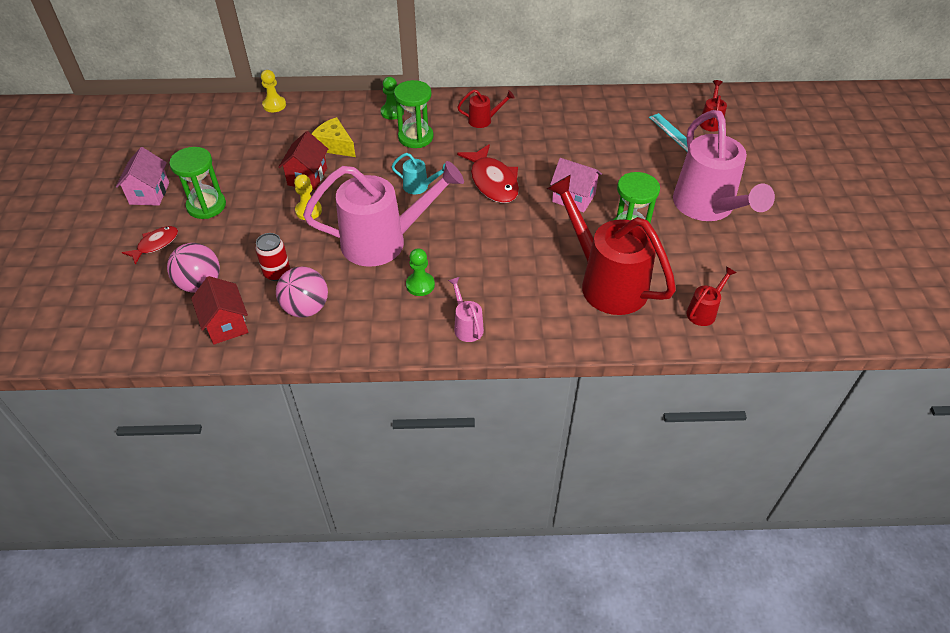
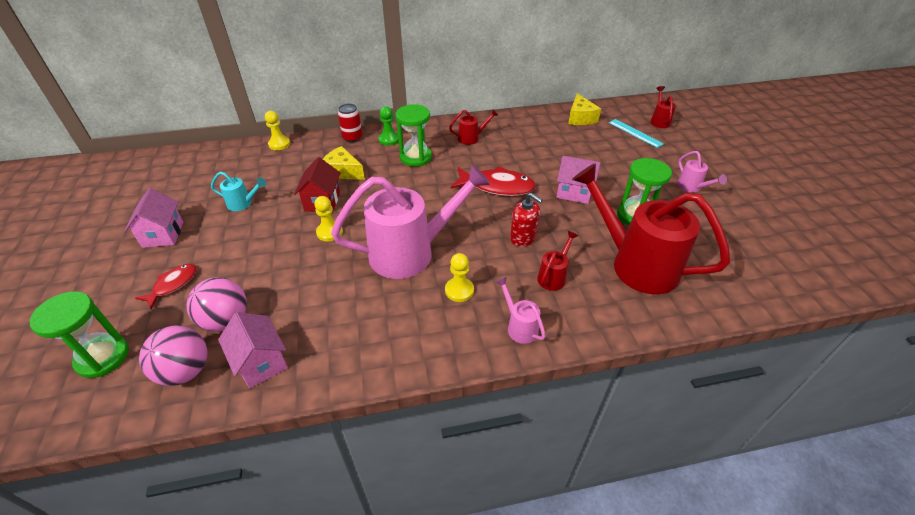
camera: 10 degrees left, 5 degrees down
green hourglass [169,147,226,219] -> green hourglass moved to [30,291,129,378]
red house [191,276,249,345] -> pink house [218,312,288,388]
red can [255,233,290,281] -> red can moved to [338,104,362,143]
pink ball [276,267,328,318] -> pink ball moved to [139,325,207,386]
turquoise watering can [391,153,445,194] -> turquoise watering can moved to [211,171,266,211]
green pawn [406,248,435,296] -> yellow pawn [445,253,474,302]
red fish [457,144,519,203] -> red fish turned 45 degrees counterclockwise [451,166,536,196]
pink watering can [673,110,775,221] -> pink watering can [677,151,727,192], size x0.42
red watering can [686,267,736,326] -> red watering can moved to [537,231,578,291]
none -> red soap dispenser [510,193,543,247]
none -> yellow cheese [568,93,601,125]

